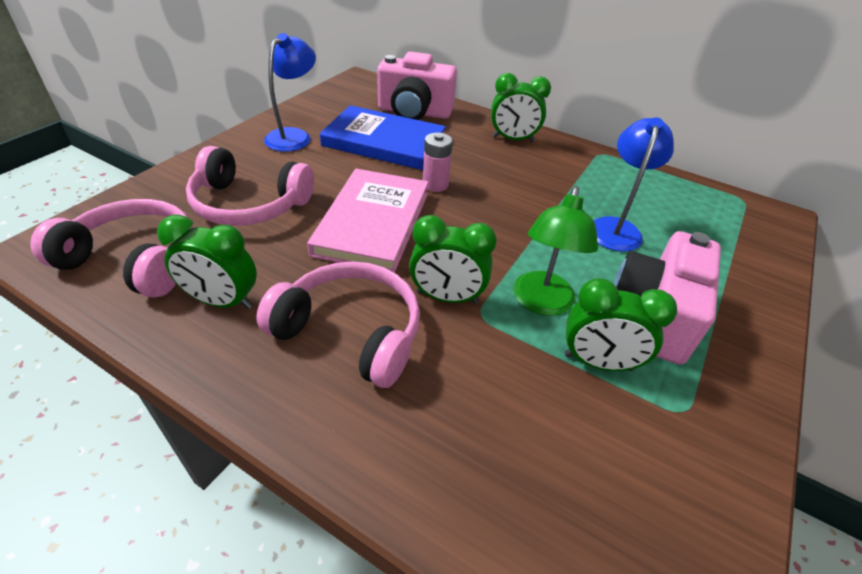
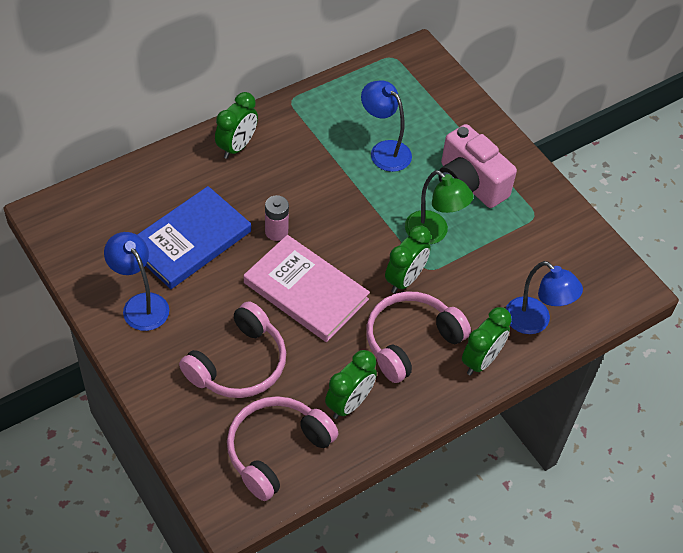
camera: 65 degrees left, 10 degrees up
pink camera [377,52,457,120] -> none
green clock [564,278,677,371] -> green clock moved to [462,307,512,375]
none -> blue lamp [506,261,583,334]

